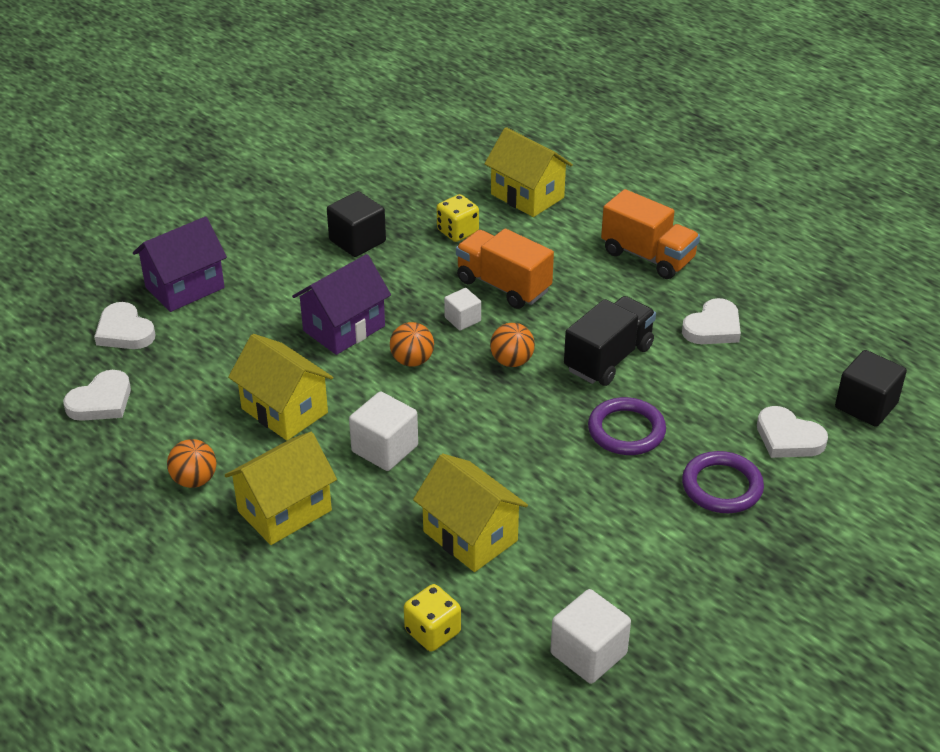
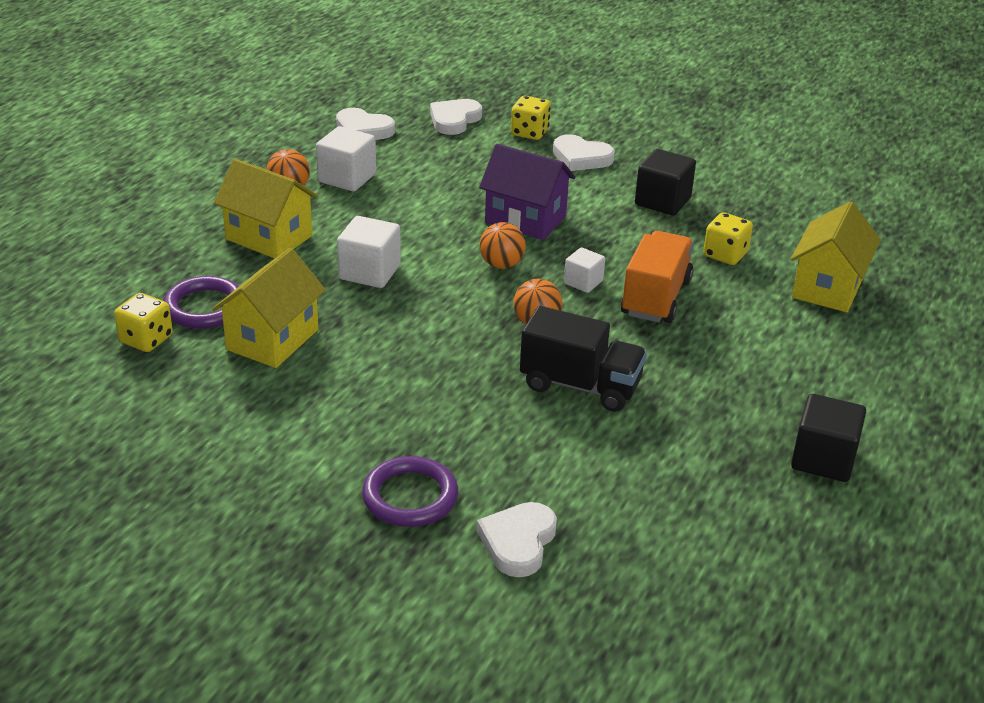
camera: 70 degrees right, 5 degrees down
purple house [133,216,227,312] -> yellow dice [511,96,551,140]
yellow house [228,334,333,441] -> none
white cube [550,589,631,684] -> white cube moved to [316,126,376,192]
purple ring [588,397,666,455] -> purple ring moved to [163,276,239,329]
orange truck [601,189,700,279] -> none
white heart [682,298,741,344] -> white heart moved to [553,134,615,171]
black cube [835,350,907,427] -> black cube moved to [791,394,866,482]

